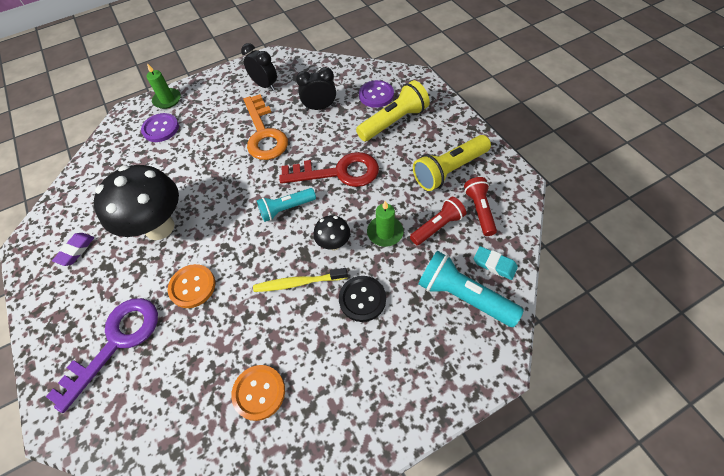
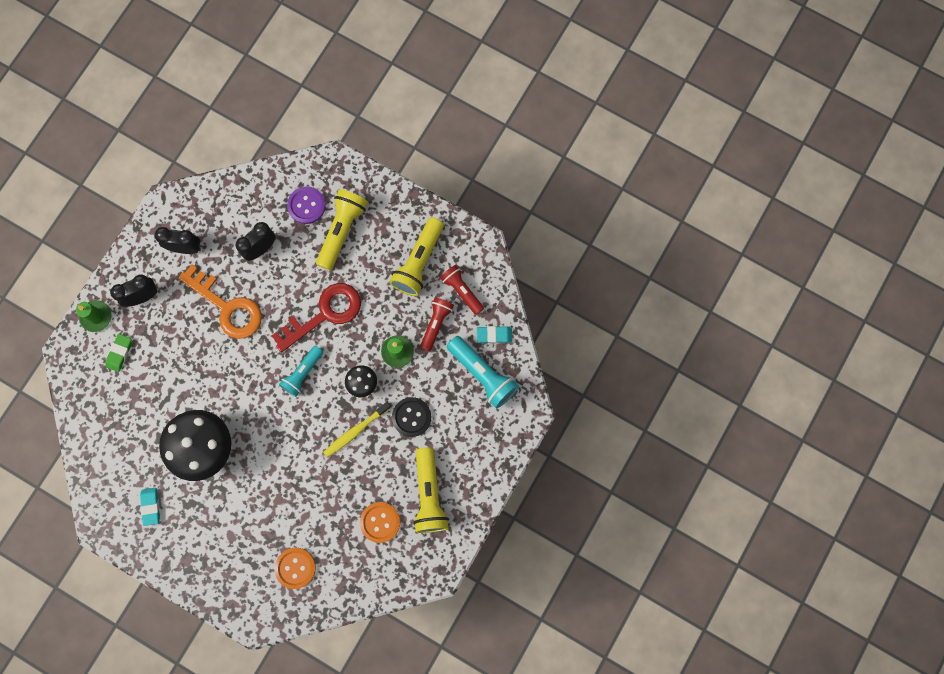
camera: 35 degrees left, 20 degrees up
purple key [46,298,158,413] -> none
purple eraser [52,233,94,266] -> turquoise eraser [140,488,160,526]
purple button [141,113,179,142] -> green eraser [105,334,132,372]
orange button [168,264,215,308] -> orange button moved to [275,548,316,589]
turquoise flashlight [418,251,524,327] -> turquoise flashlight turned 135 degrees counterclockwise [447,336,519,409]
none -> black clock [110,275,157,307]
none -> yellow flashlight [414,447,449,533]

